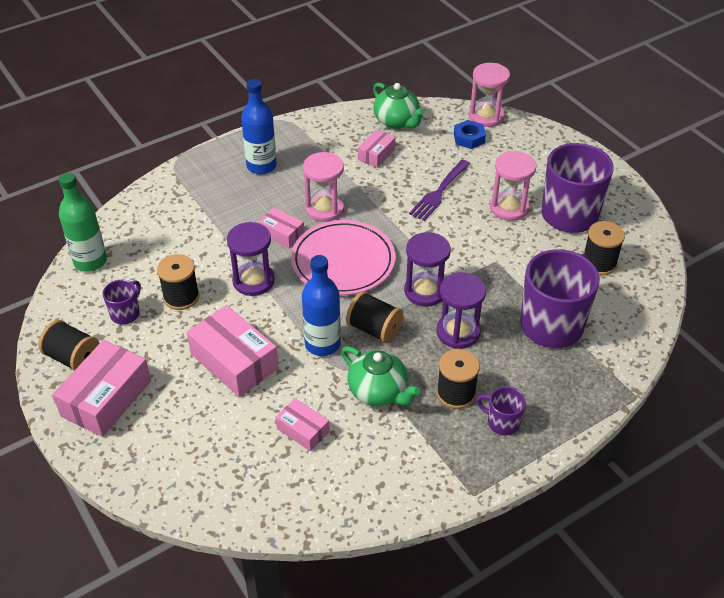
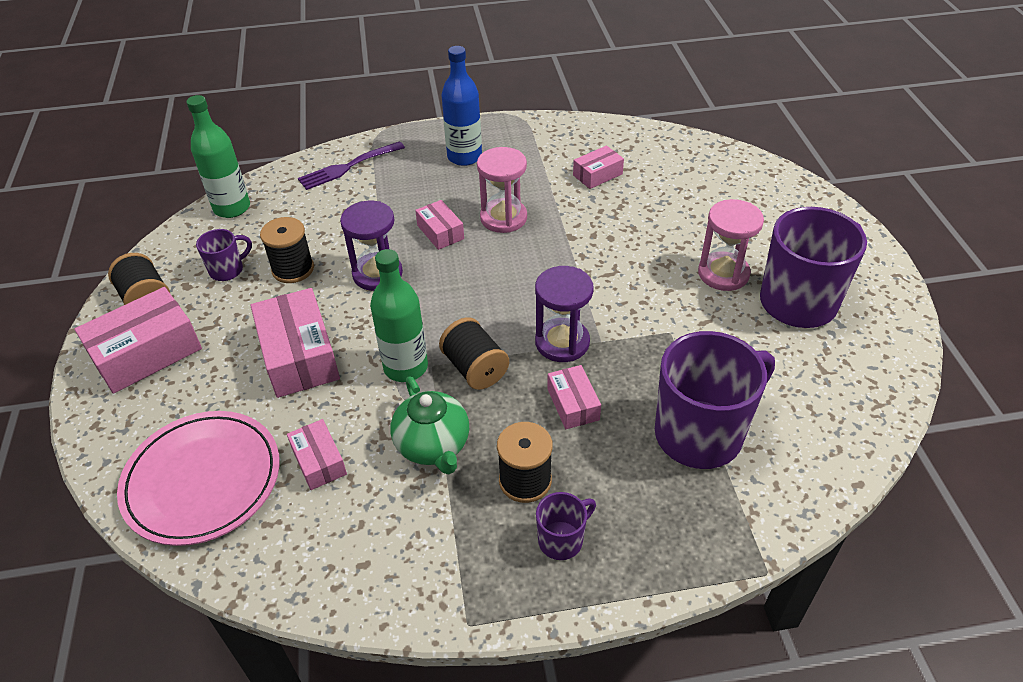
camera: 25 degrees right, 0 degrees up
pink plate [291,220,395,295] -> pink plate moved to [117,411,280,546]
blue bottle [302,255,341,356] -> green bottle [370,249,428,382]
green teapot [373,83,425,129] -> none
purple fork [409,160,470,221] -> purple fork moved to [298,141,405,190]
purple hourglass [436,272,486,349] -> pink box [547,365,601,429]
blue nut [454,120,486,149] -> none
pink hourglass [469,63,510,127] -> none
purple mug [476,386,526,435] -> purple mug turned 90 degrees clockwise [536,492,596,560]
black spool [584,221,625,275] -> none

